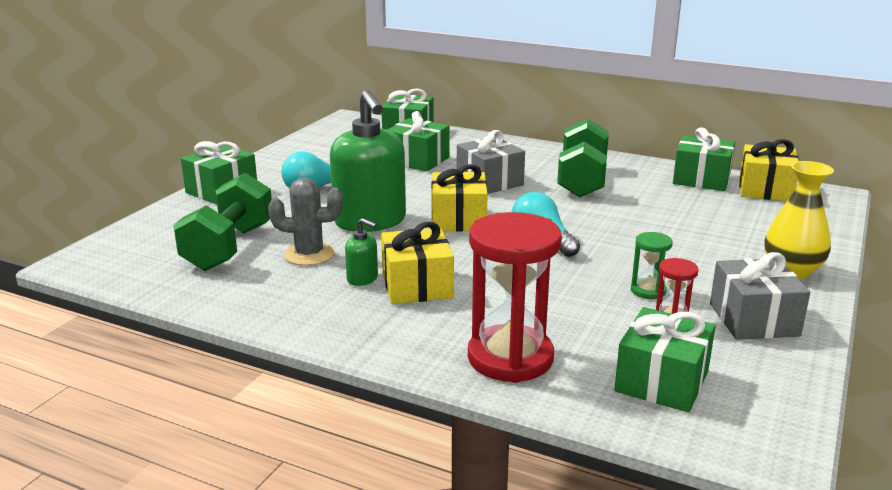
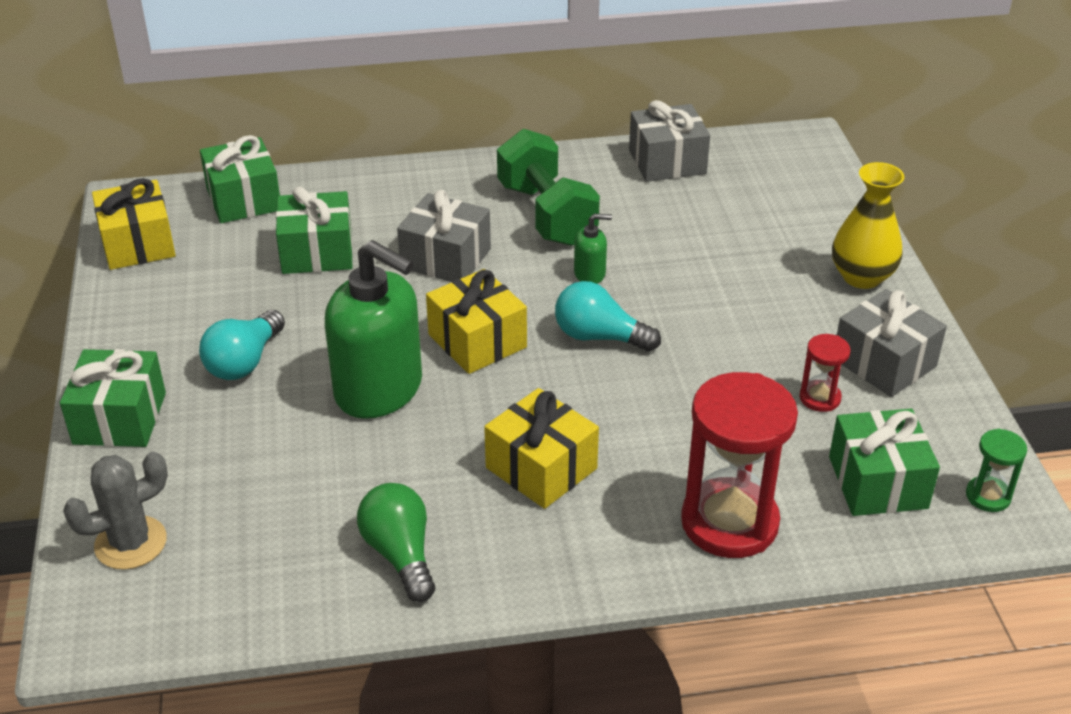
camera: 35 degrees left, 15 degrees up
green dumbbell [173,173,272,271] -> none
grey cactus [268,177,343,266] -> grey cactus moved to [63,452,168,570]
green soap dispenser [345,218,378,286] -> green soap dispenser moved to [574,213,612,284]
green hourglass [631,232,673,299] -> green hourglass moved to [966,429,1027,512]
green gift [673,127,735,191] -> grey gift [629,100,710,182]
yellow gift [739,139,799,201] -> yellow gift moved to [92,178,176,270]
none -> green light bulb [357,483,435,602]

